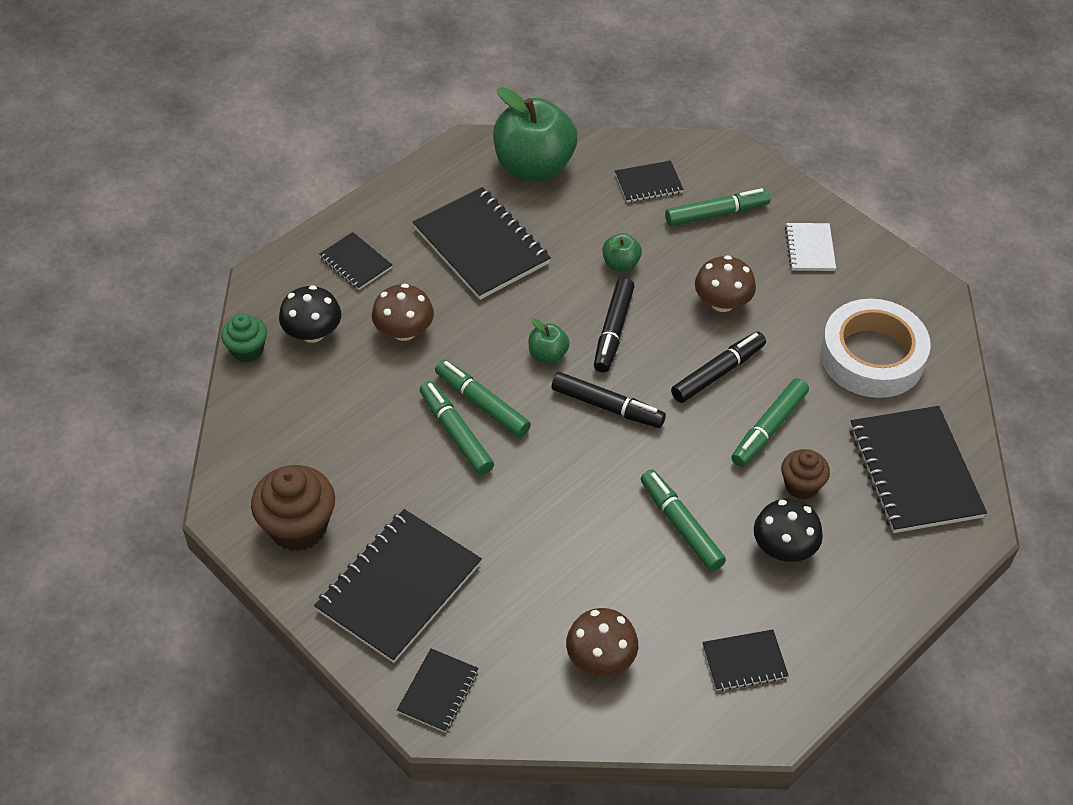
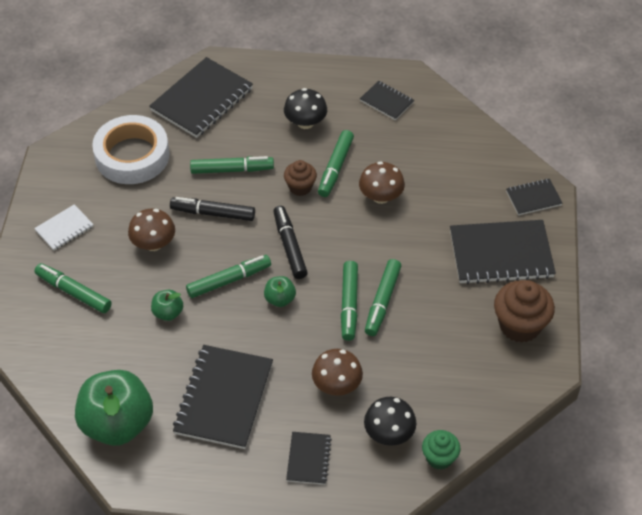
camera: 130 degrees left, 0 degrees up
brown mushroom [566,608,638,676] -> brown mushroom moved to [359,161,405,204]
black marker [594,278,635,373] -> green marker [186,255,271,298]
black notebook [615,160,684,202] -> none
brown cupcake [781,449,830,499] -> brown cupcake moved to [284,160,317,196]

